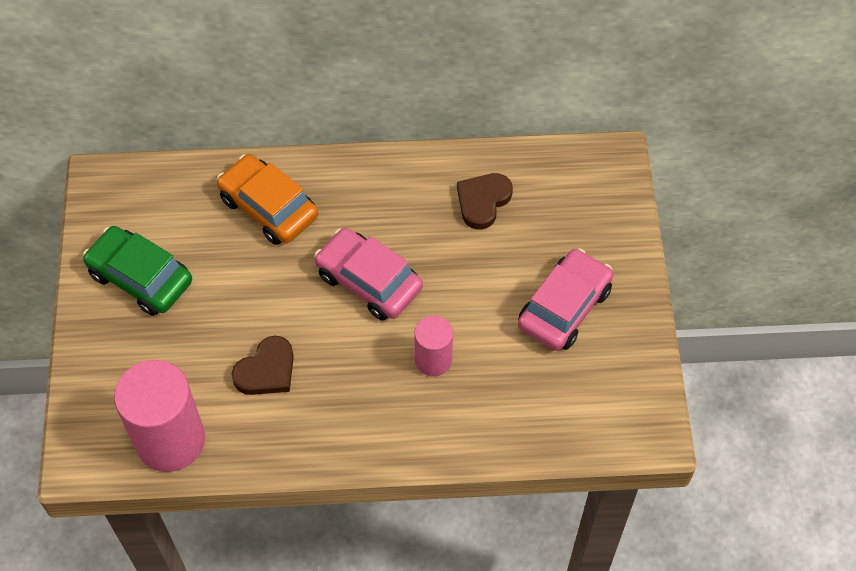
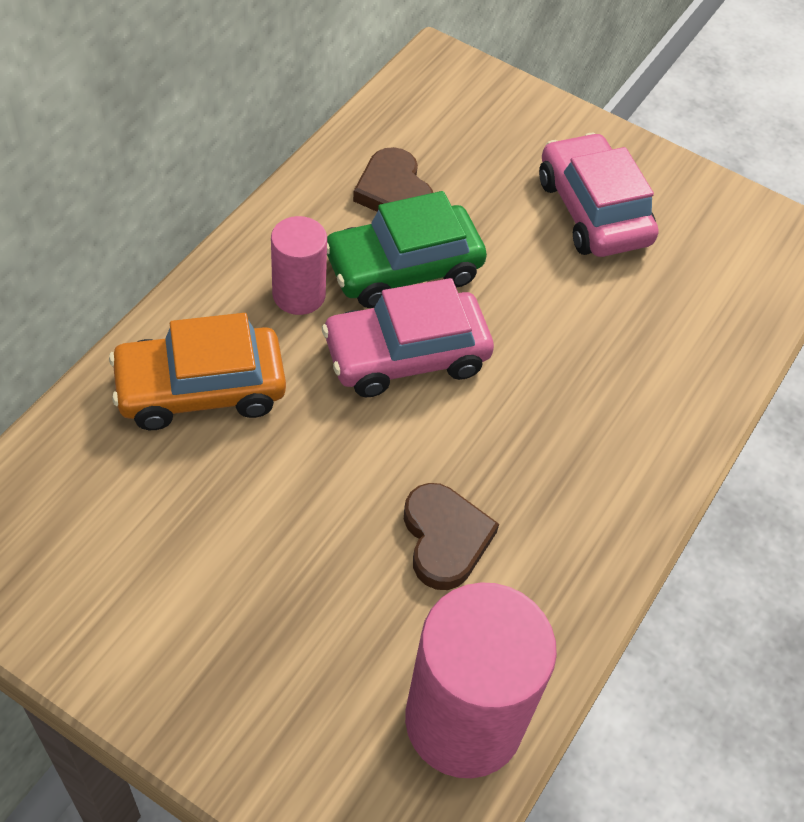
camera: 60 degrees left, 5 degrees down
green car [83,226,192,316] -> green car moved to [327,191,487,308]
pink cylinder [414,316,453,377] -> pink cylinder moved to [271,216,327,315]

